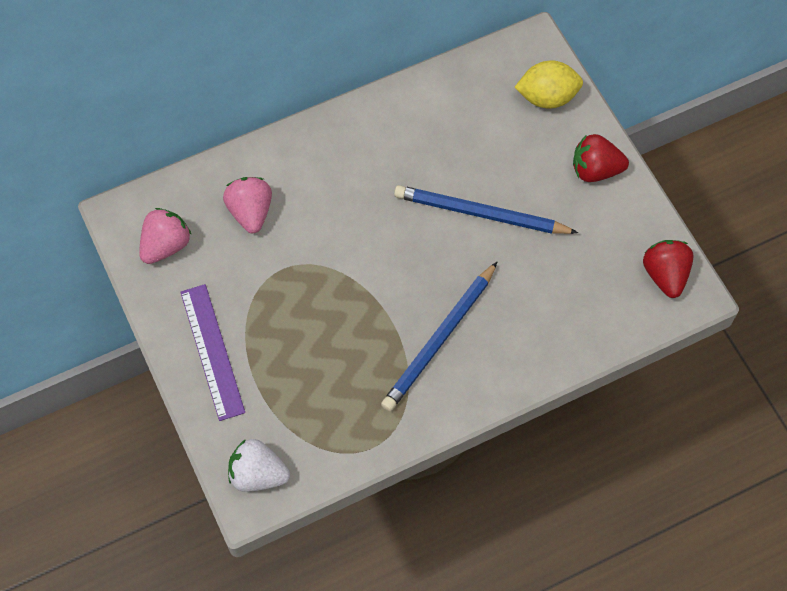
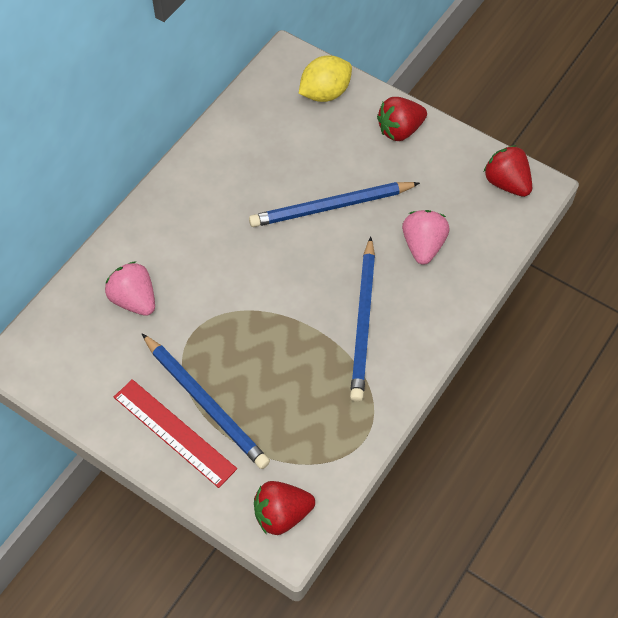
camera: 30 degrees left, 5 degrees down
pink strawberry [139,208,192,264] -> pink strawberry moved to [402,210,450,265]
purple ruler [180,284,245,421] -> red ruler [114,379,237,488]
white strawberry [228,439,290,492] -> red strawberry [254,481,315,535]
none -> blue pencil [142,334,270,469]

